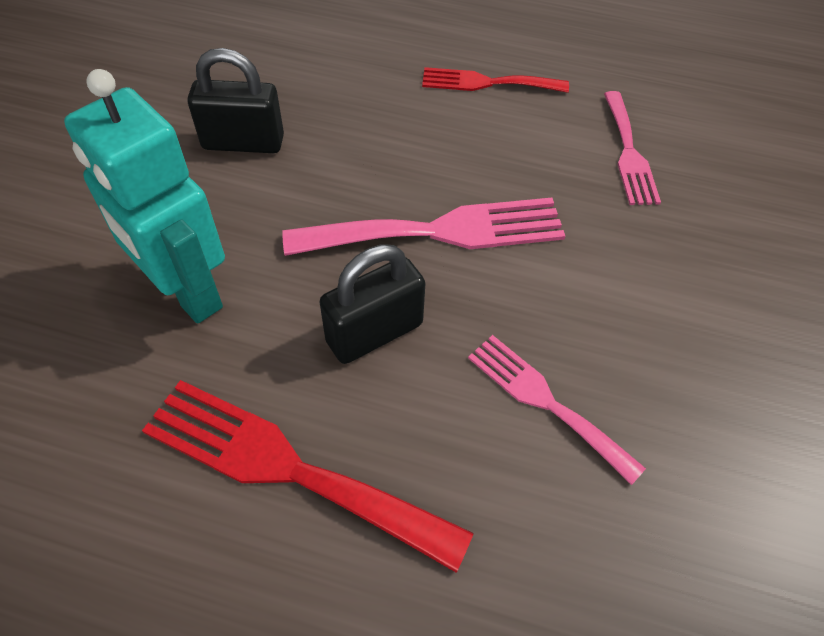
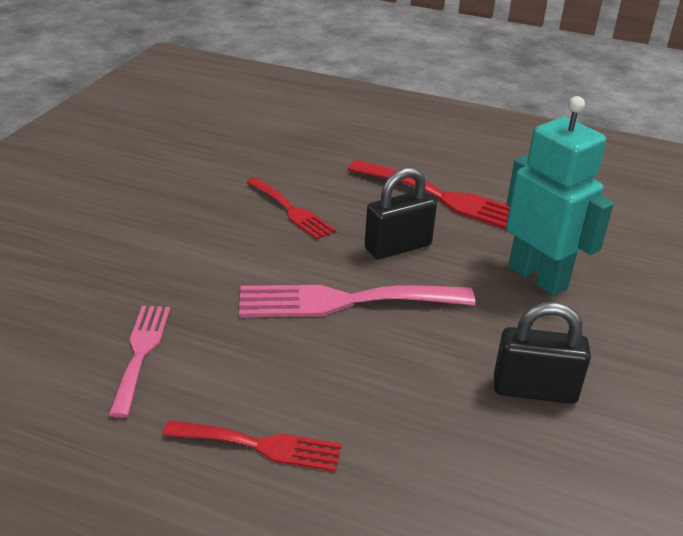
camera: 175 degrees left, 20 degrees down
pink fork [468,335,646,485] -> red fork [246,177,336,240]

